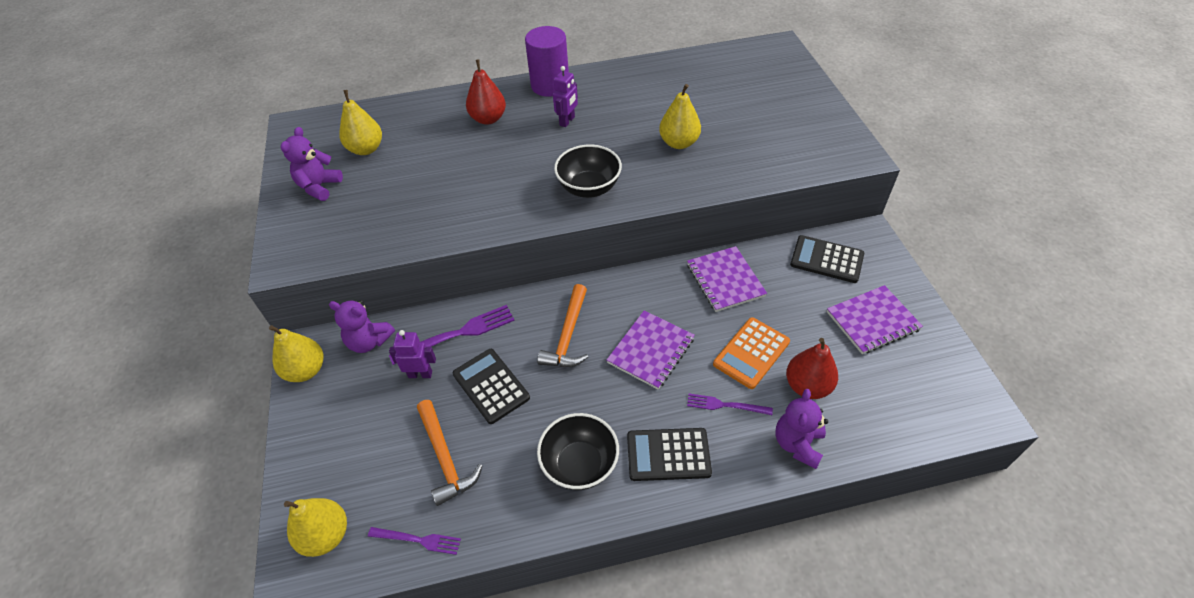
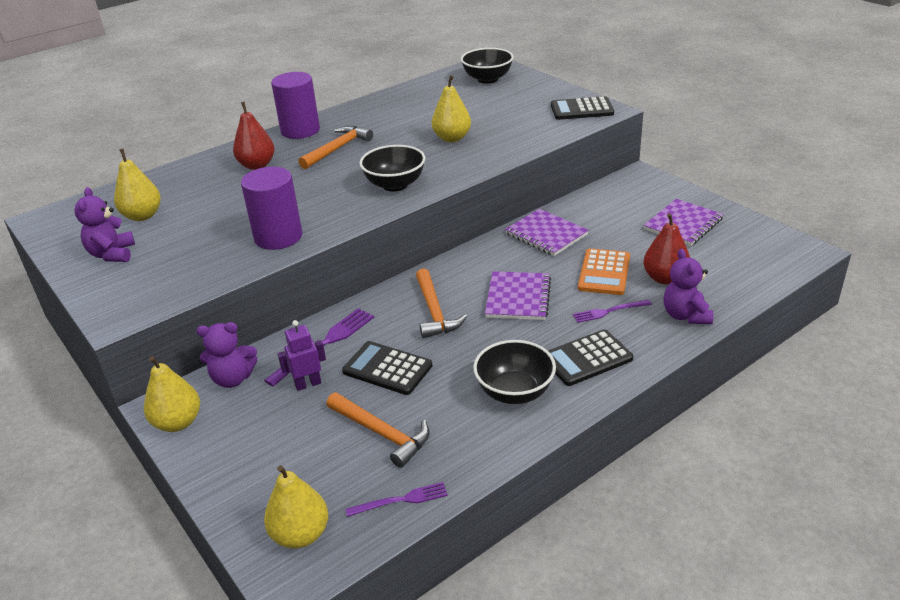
camera: 25 degrees left, 15 degrees down
purple robot [553,66,578,127] -> orange hammer [298,126,373,169]
black calculator [790,235,864,283] -> black calculator moved to [551,96,614,120]
none -> purple cylinder [241,167,303,250]
none -> black bowl [461,48,514,84]

